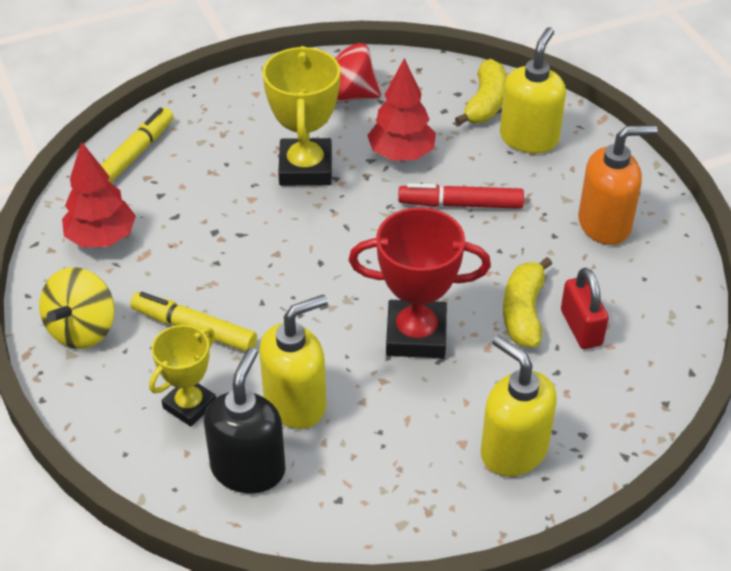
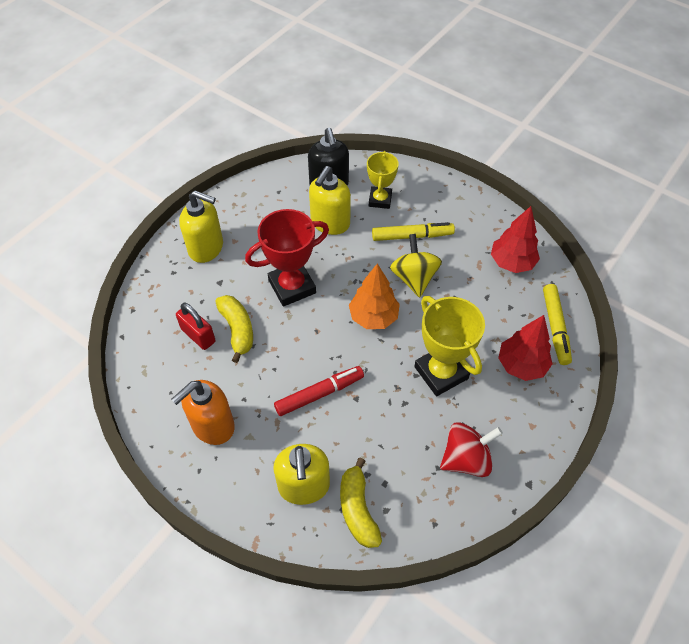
camera: 150 degrees right, 10 degrees up
yellow spinning top [39,267,115,349] -> yellow spinning top moved to [390,234,442,297]
red tree [367,58,436,161] -> red tree moved to [498,315,552,381]
none -> orange tree [349,264,400,329]

